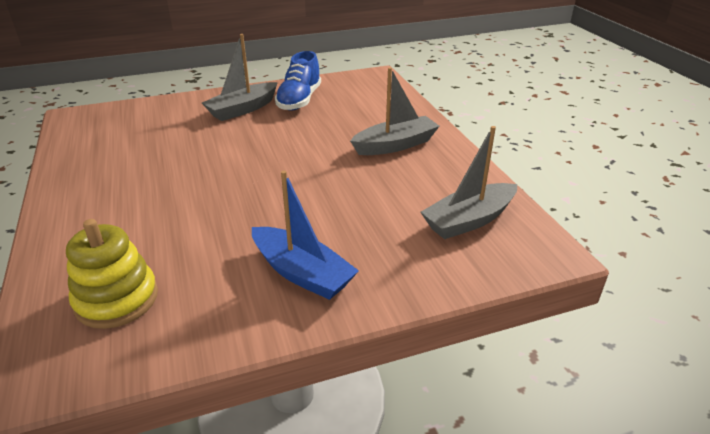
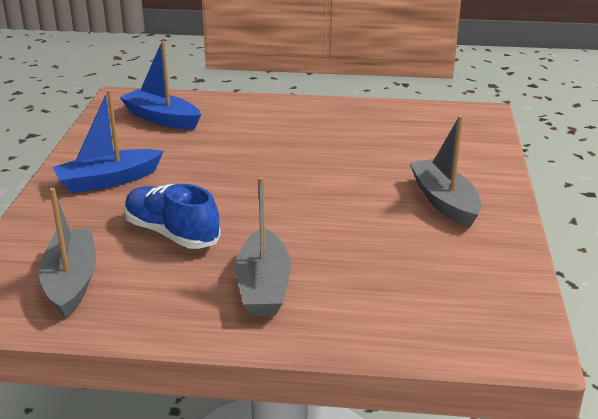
camera: 115 degrees right, 5 degrees down
yellow stacking toy [66,219,158,329] -> blue boat [119,41,201,129]
blue shoe [275,51,321,111] -> blue shoe moved to [124,184,221,249]

